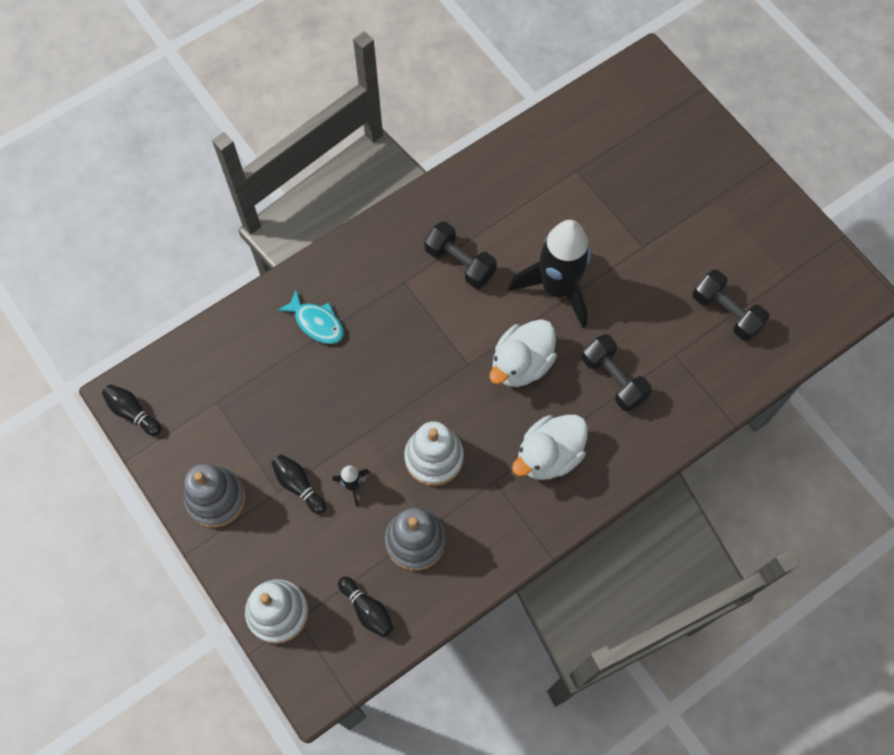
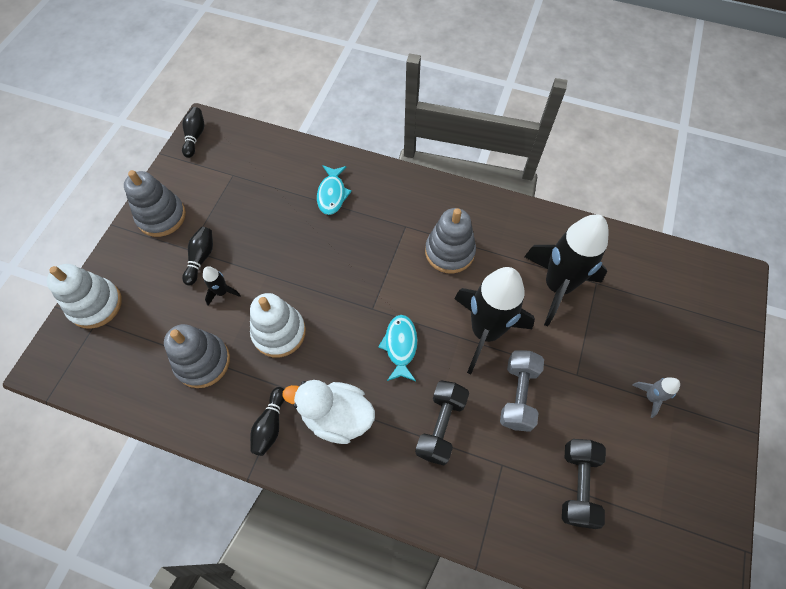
camera: 55 degrees right, 5 degrees down
black bowling pin [338,576,393,637] -> black bowling pin moved to [250,387,285,456]
black dumbbell [424,221,497,289] -> grey stacking toy [425,208,476,273]
white duck [489,319,557,387] -> turquoise fish [378,315,417,381]
none -> grey dumbbell [500,351,544,432]
none -> black rocket [524,214,609,326]
none -> grey rocket [632,378,680,418]

